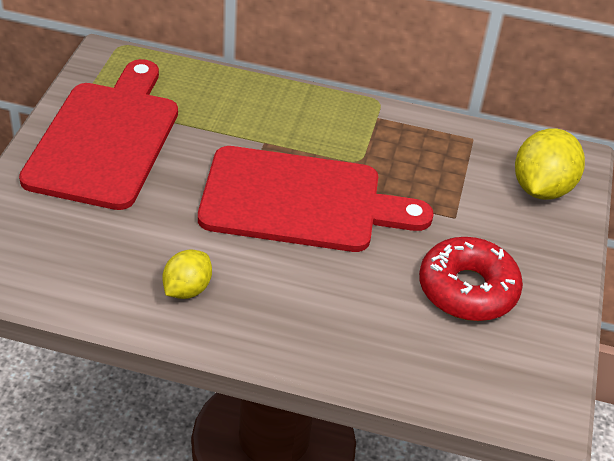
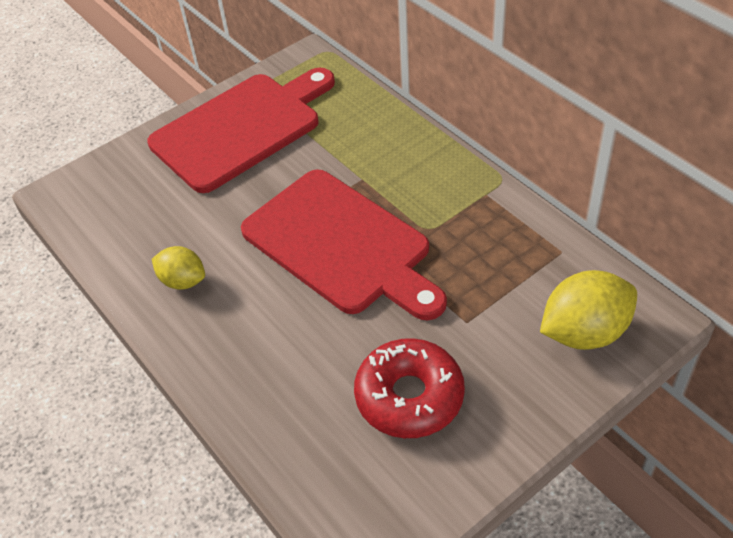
camera: 45 degrees right, 5 degrees up
yellow lemon [162,250,212,299] -> yellow lemon turned 45 degrees clockwise [152,246,205,290]

